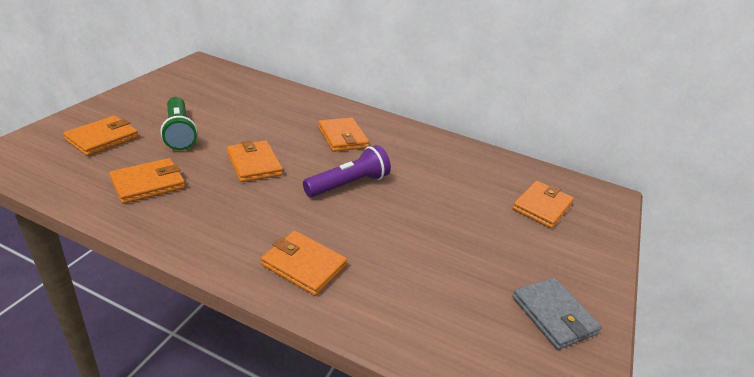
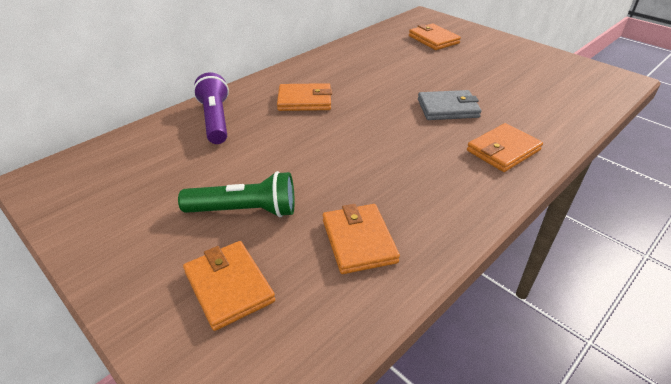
camera: 65 degrees left, 5 degrees up
orange wallet [227,140,283,182] -> none
purple flashlight [303,145,391,197] -> purple flashlight moved to [193,72,229,144]
grey wallet [512,277,602,350] -> grey wallet moved to [418,90,482,120]

